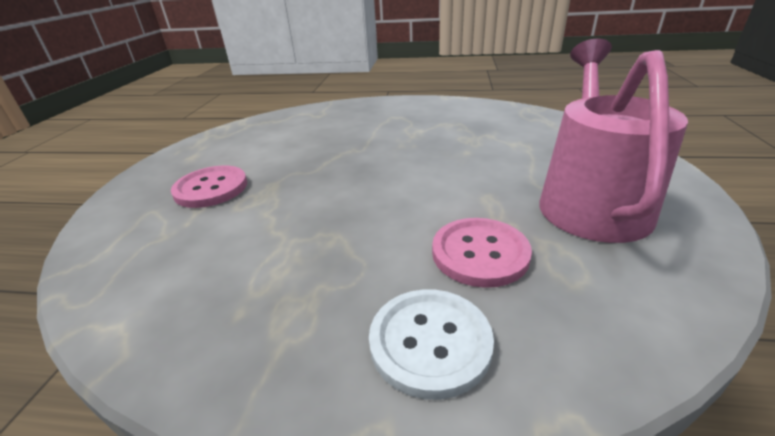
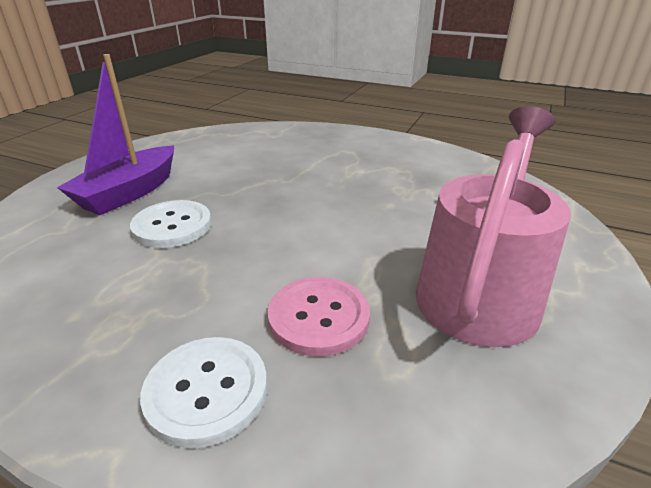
camera: 15 degrees right, 0 degrees up
pink button [171,166,247,208] -> purple boat [57,54,174,215]
none -> white button [130,200,212,248]

